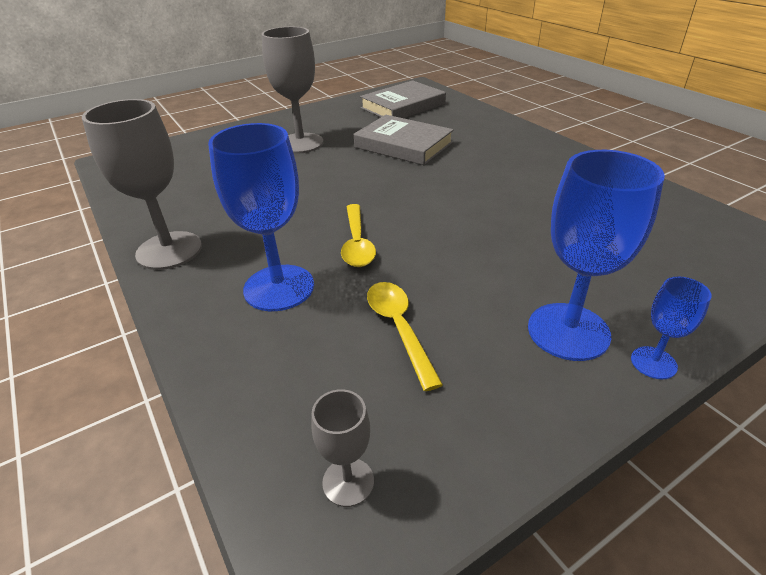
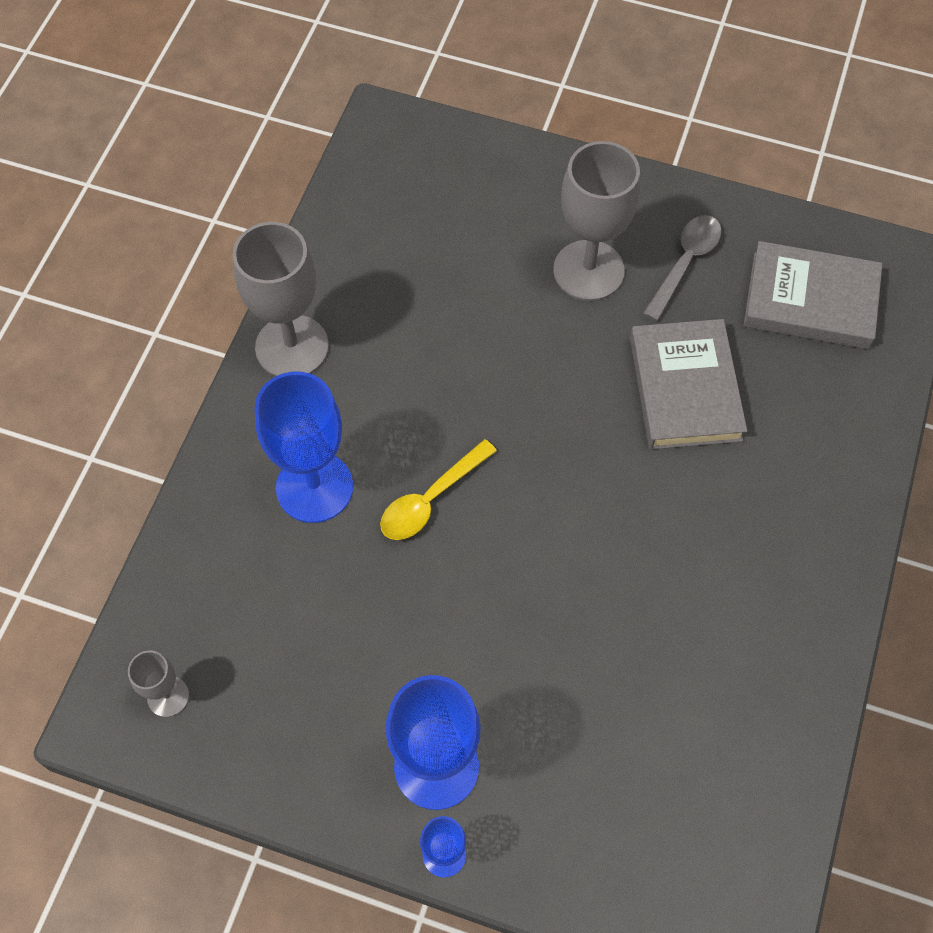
camera: 50 degrees right, 25 degrees up
yellow spoon [367,282,443,391] -> none
none -> grey spoon [643,215,722,321]

